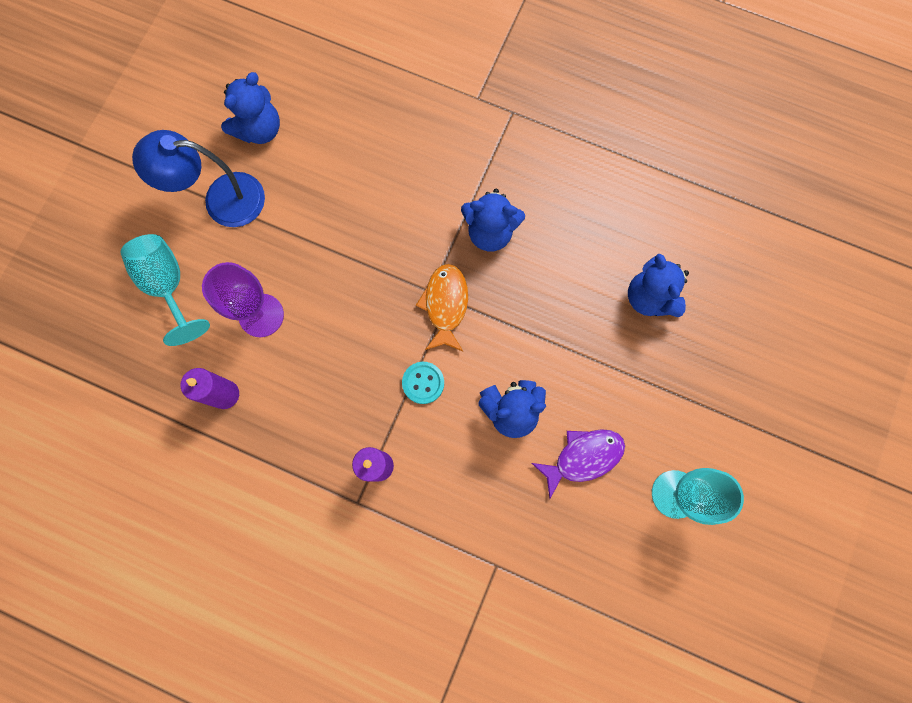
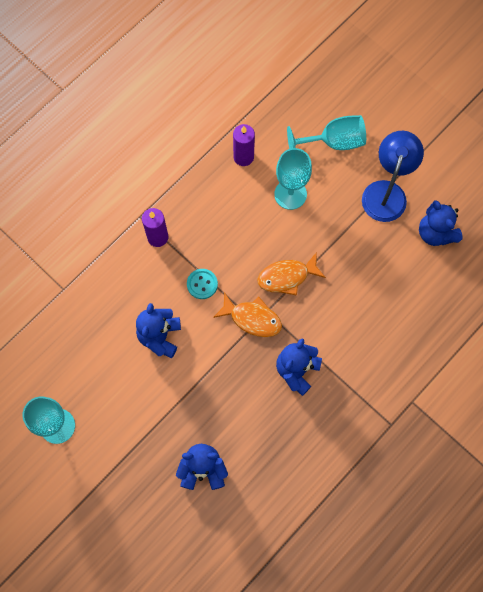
camera: 110 degrees right, 5 degrees down
purple goblet [202,262,284,337] -> turquoise goblet [274,148,312,210]
purple fish [532,429,625,499] -> none
none -> orange fish [258,252,326,296]

